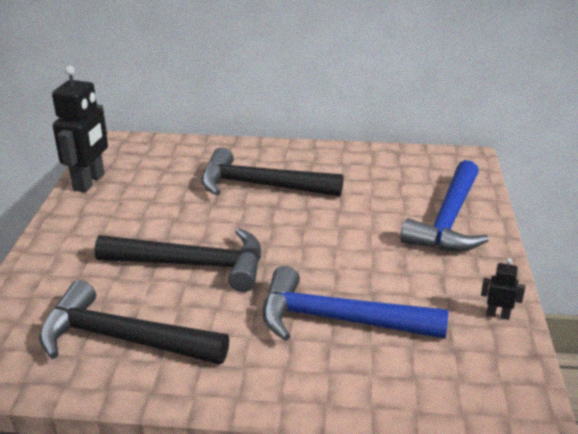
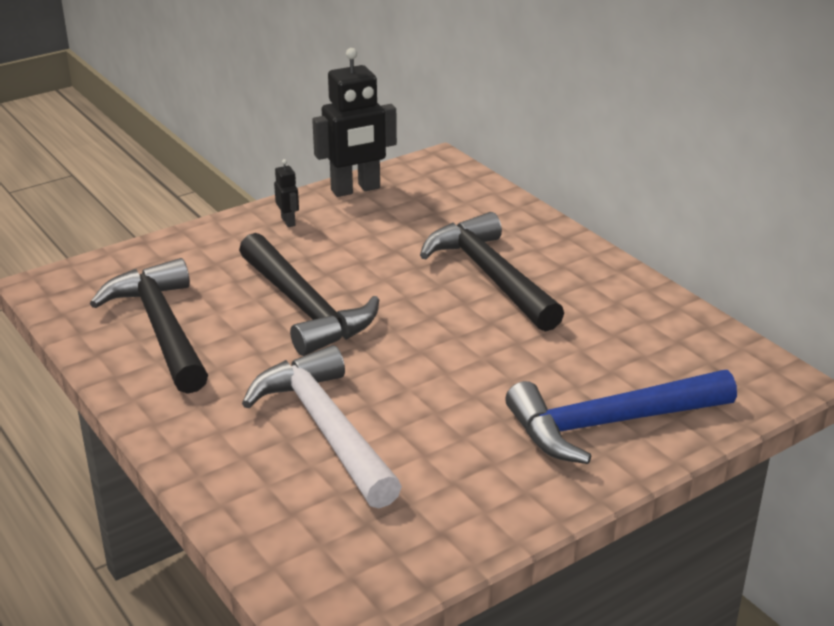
camera: 50 degrees right, 0 degrees up
blue hammer [263,266,449,341] -> white hammer [242,345,402,508]
black robot [481,258,525,320] -> black robot moved to [274,159,299,227]

